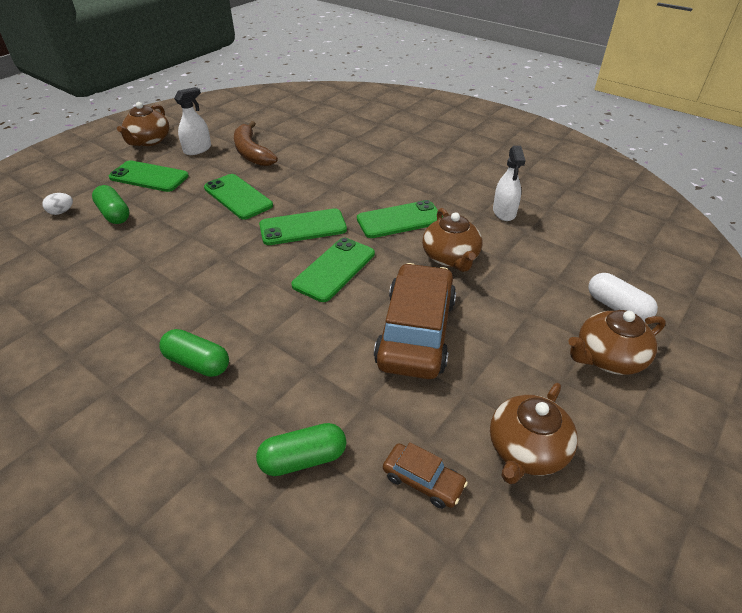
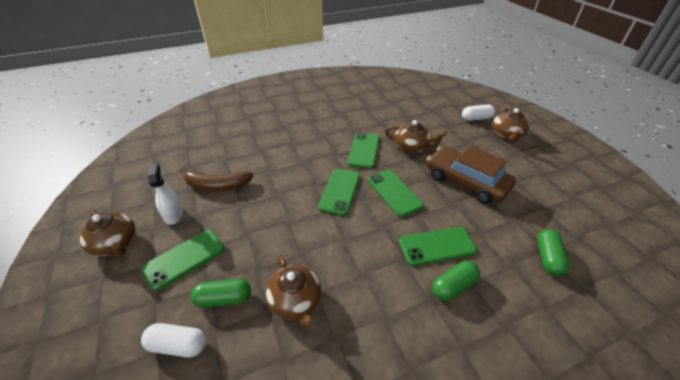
camera: 60 degrees left, 0 degrees up
white egg [42,193,73,215] -> white capsule [141,323,206,358]
green phone [204,174,273,220] -> green phone moved to [399,227,477,266]
brown car [383,442,468,509] -> none
brown teapot [490,383,578,484] -> brown teapot moved to [266,255,321,329]
white spray bottle [493,146,526,221] -> none

